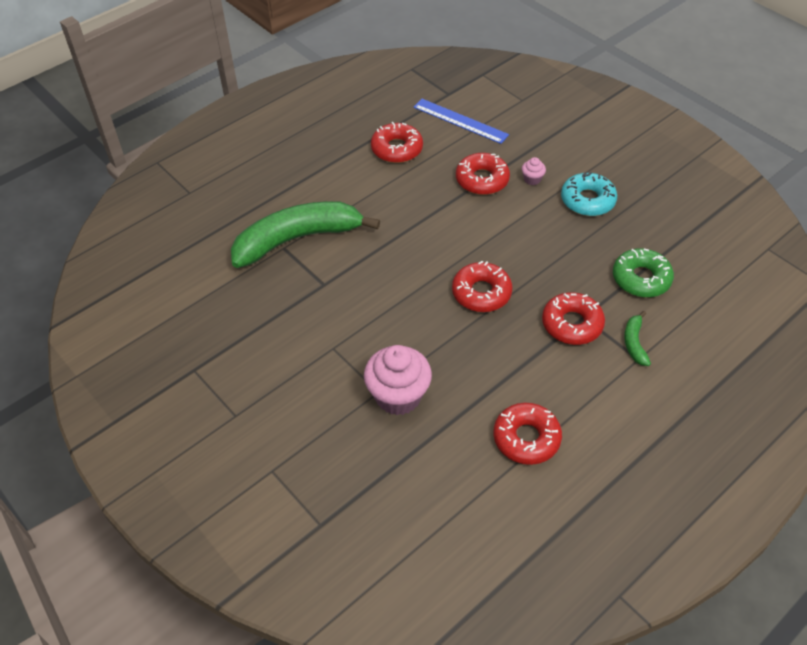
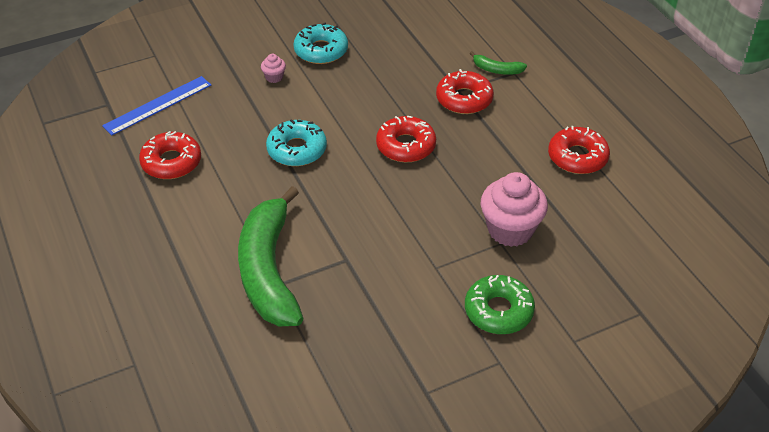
camera: 75 degrees left, 5 degrees down
red donut [456,153,510,195] -> none
green donut [613,248,674,297] -> green donut moved to [465,275,535,334]
none -> turquoise donut [266,119,327,166]

